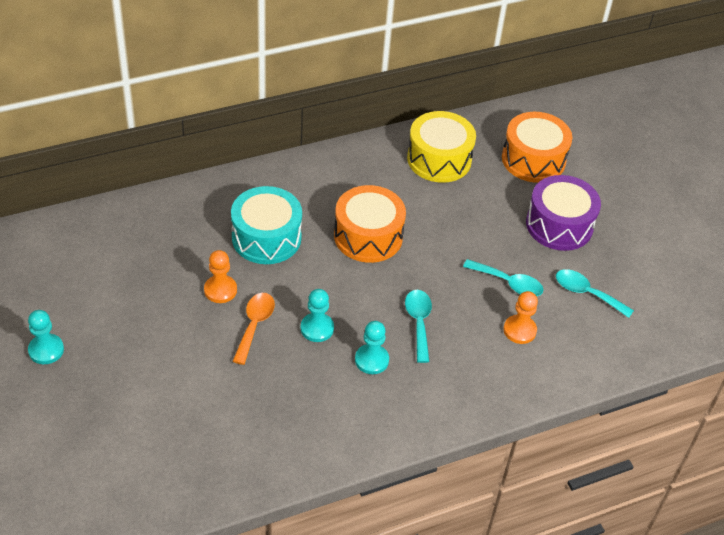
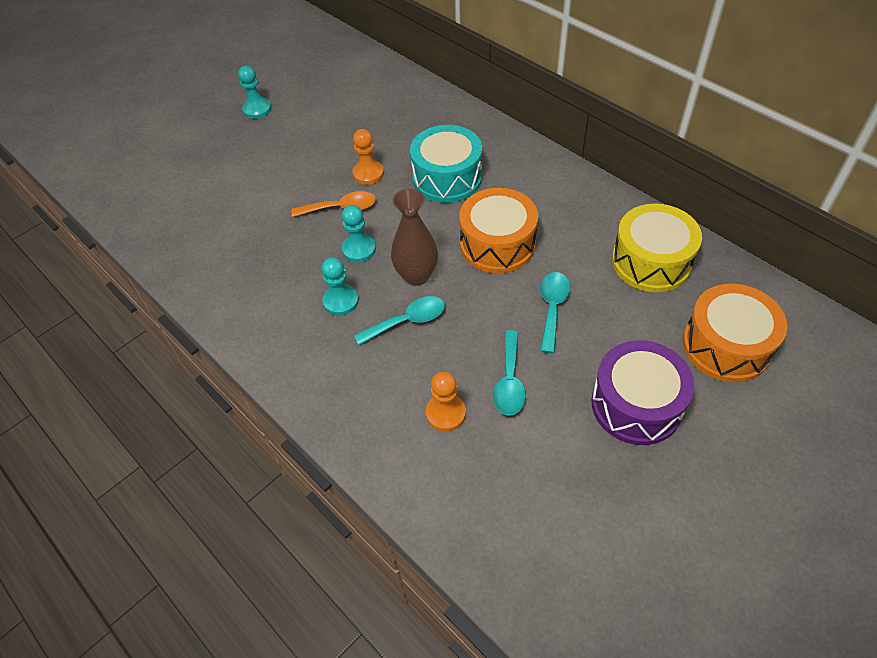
camera: 75 degrees right, 5 degrees up
turquoise spoon [556,269,634,318] -> turquoise spoon moved to [540,272,570,353]
none -> brown vase [391,188,438,286]

